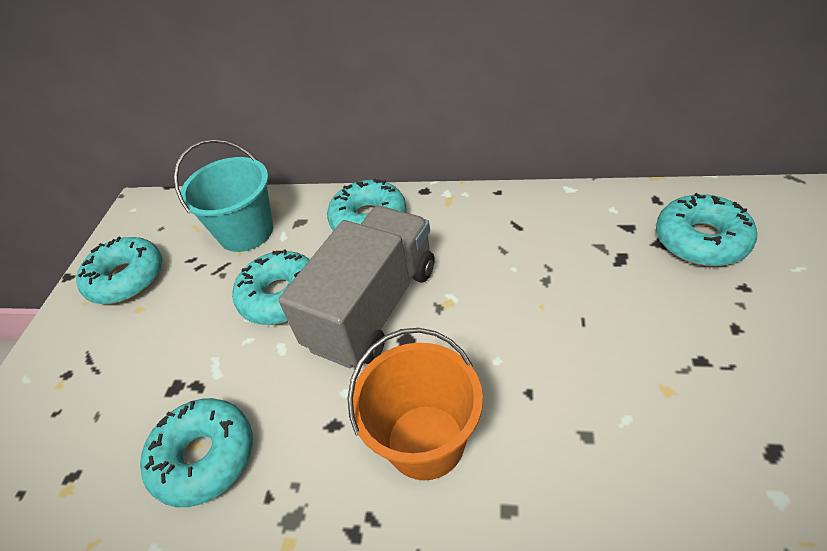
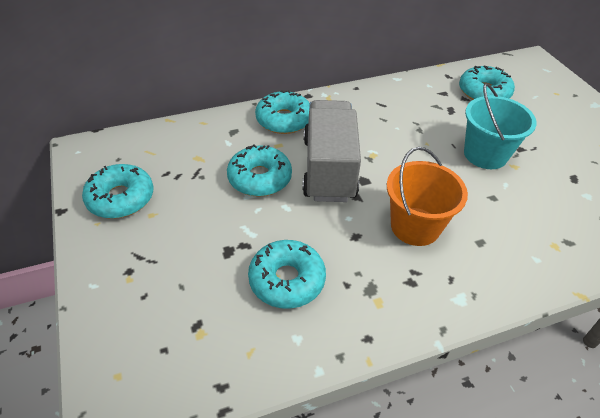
camera: 35 degrees left, 0 degrees up
turquoise bucket [174,139,273,252] -> turquoise bucket moved to [464,83,537,169]

